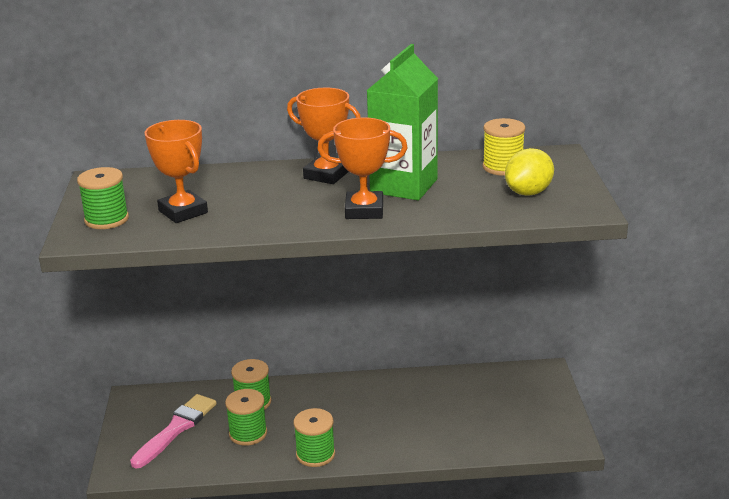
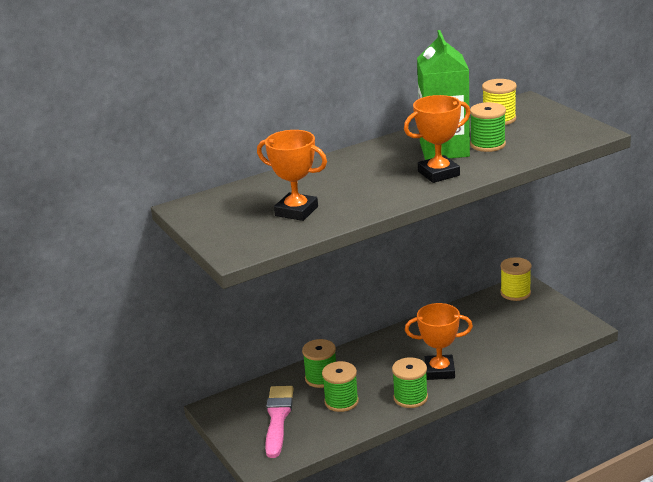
camera: 25 degrees left, 0 degrees up
green spool [77,167,129,229] -> green spool moved to [470,102,506,152]
orange trophy [287,88,361,184] -> orange trophy moved to [405,303,473,380]
yellow lemon [505,148,554,196] -> none
none -> yellow spool [500,257,531,301]

